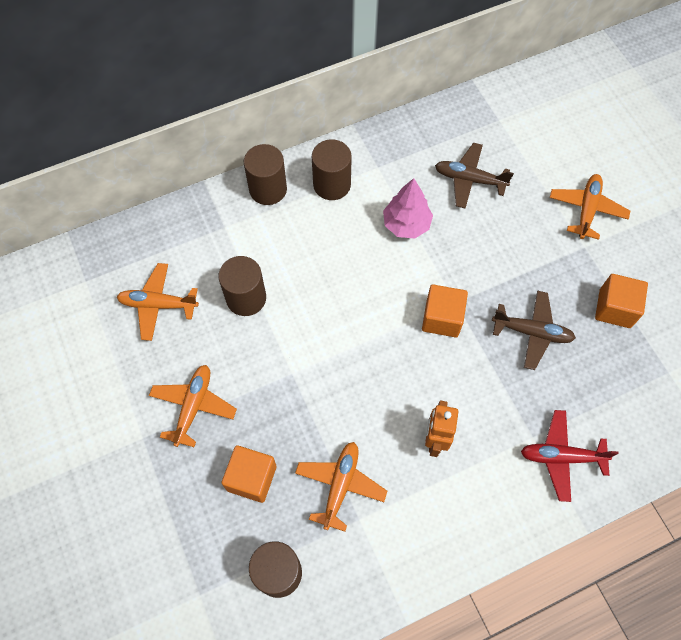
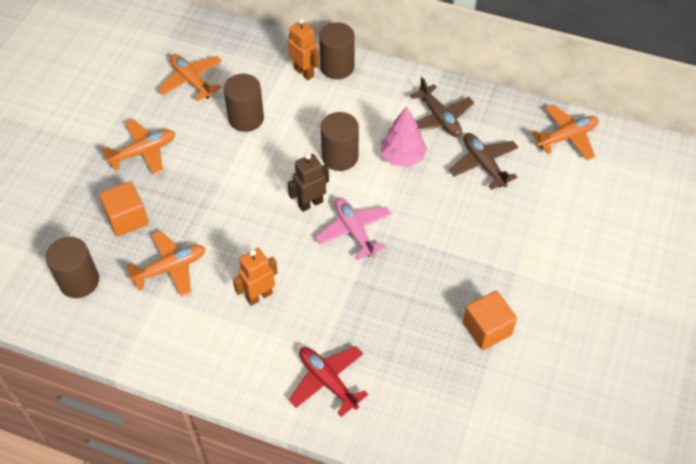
camera: 45 degrees right, 10 degrees down
brown cylinder [312,139,352,200] -> brown cylinder moved to [321,112,359,171]
orange cube [422,284,468,338] -> pink plane [315,198,391,260]
brown plane [492,290,576,370] -> brown plane moved to [410,77,474,137]
orange plane [549,174,630,240] -> orange plane moved to [531,105,599,160]
none -> brown robot [287,153,329,212]
none -> orange robot [288,18,320,80]

